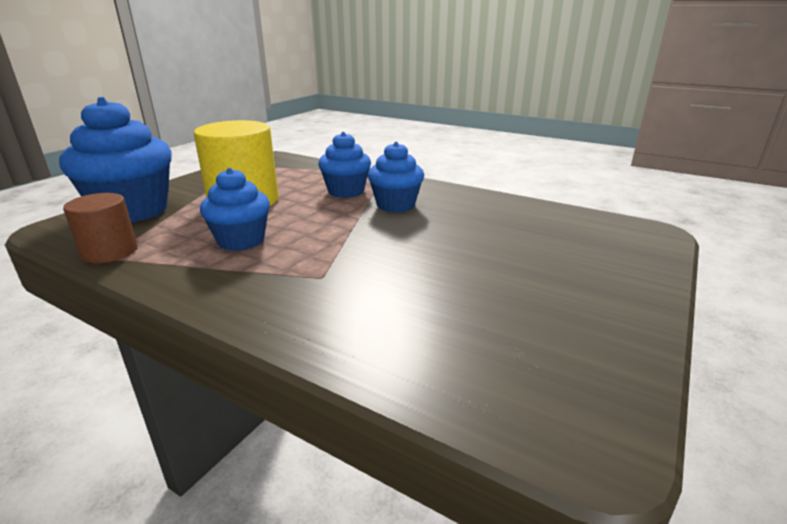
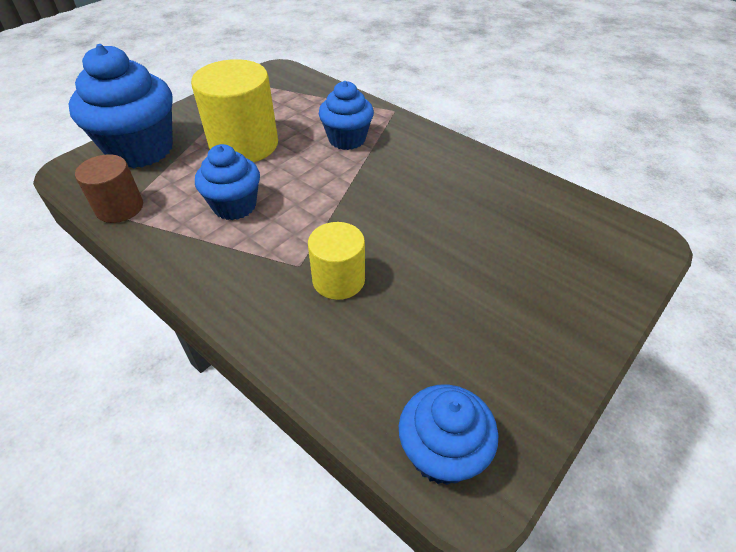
camera: 10 degrees right, 20 degrees up
blue cupcake [368,142,424,212] -> blue cupcake moved to [399,385,498,485]
none -> yellow cylinder [308,222,365,300]

